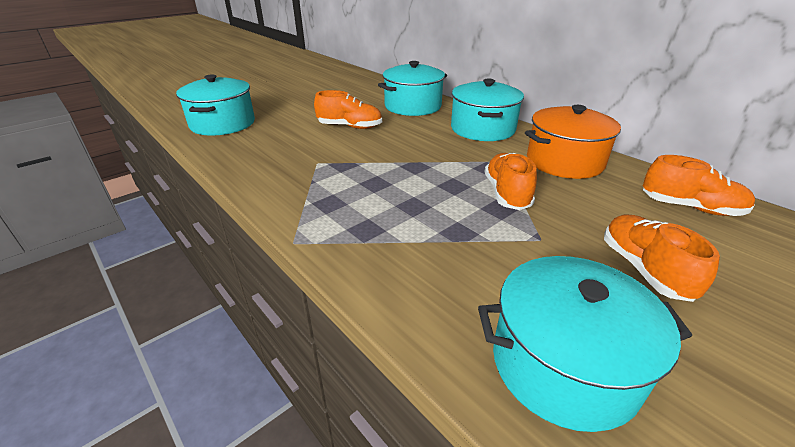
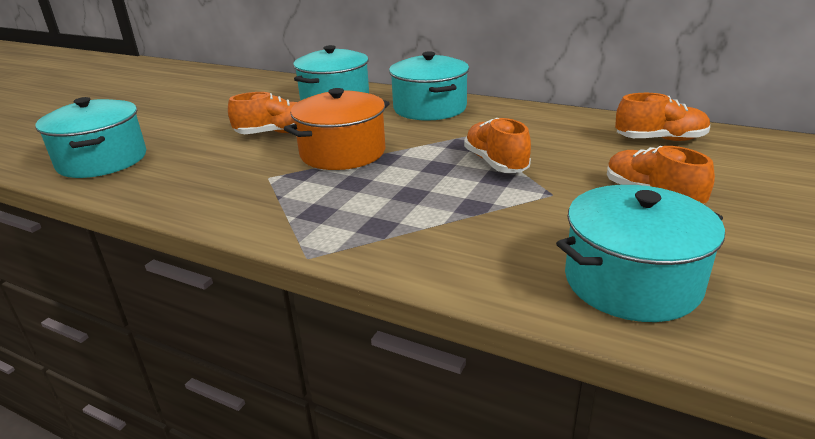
camera: 20 degrees left, 5 degrees down
orange pot [525,105,621,179] -> orange pot moved to [284,88,390,170]

